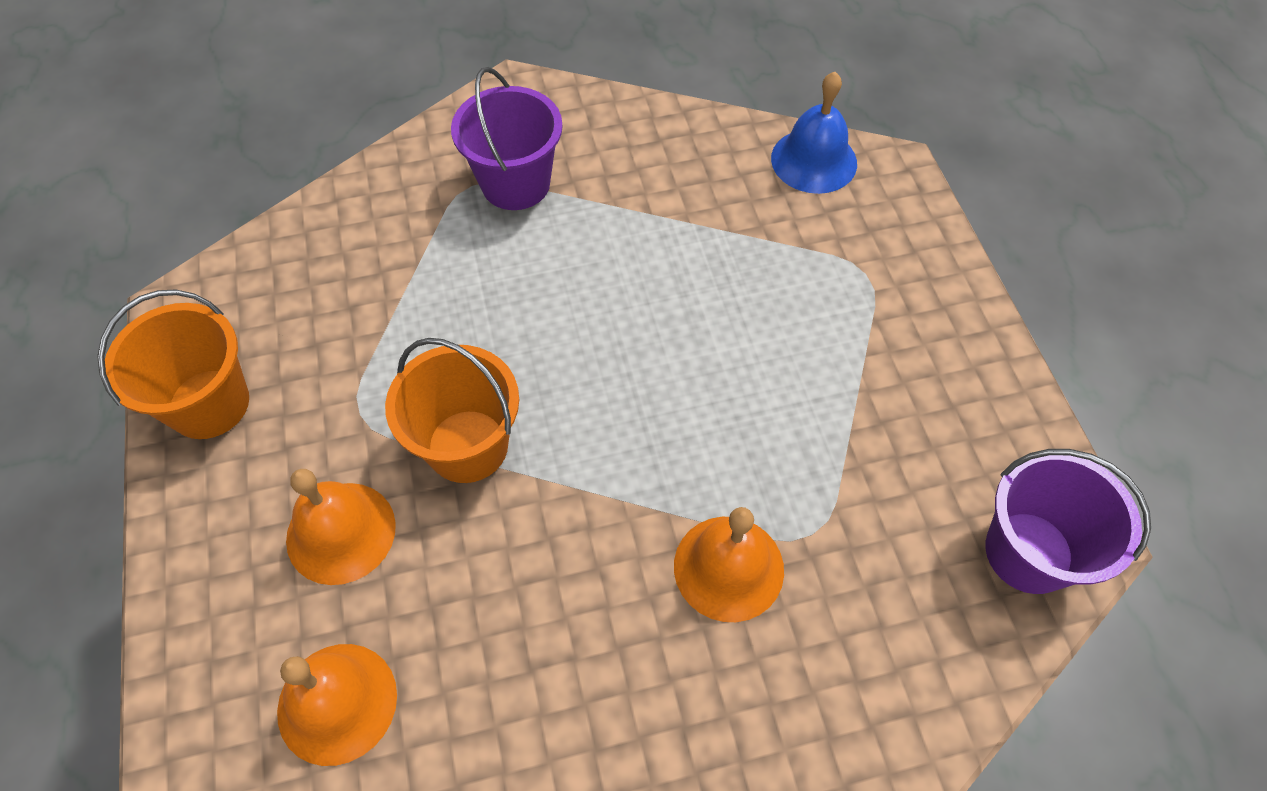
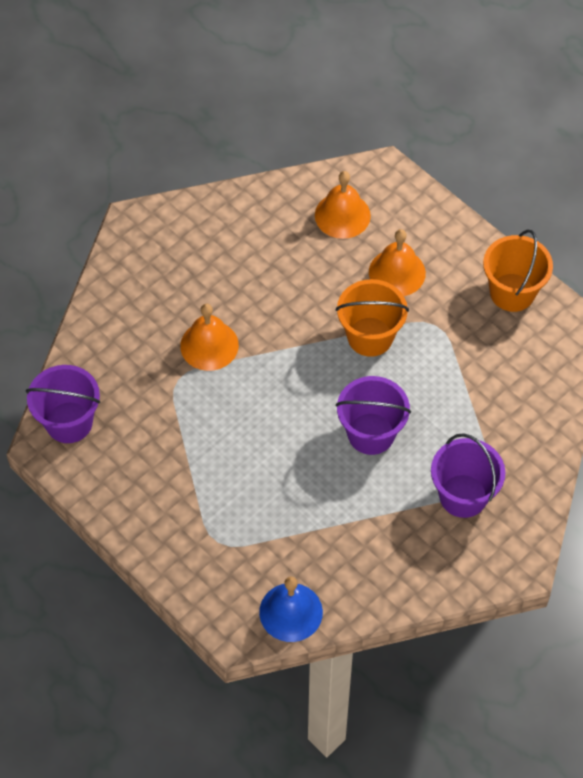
camera: 150 degrees right, 0 degrees up
none -> purple bucket [336,376,411,455]

